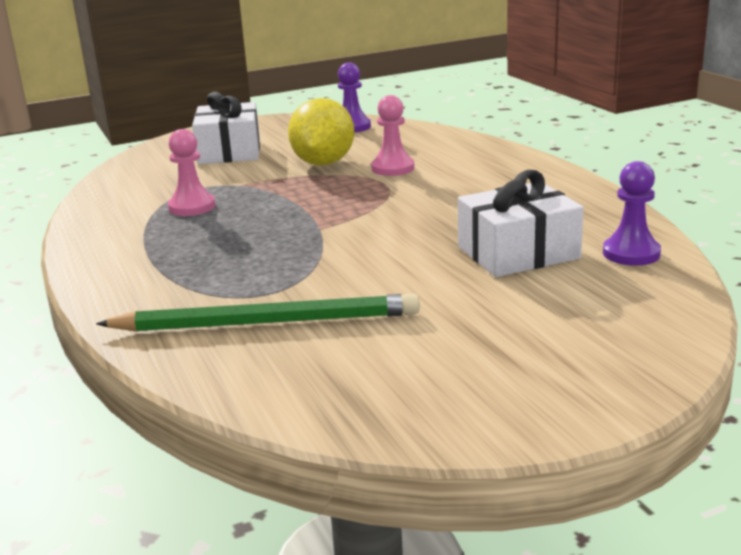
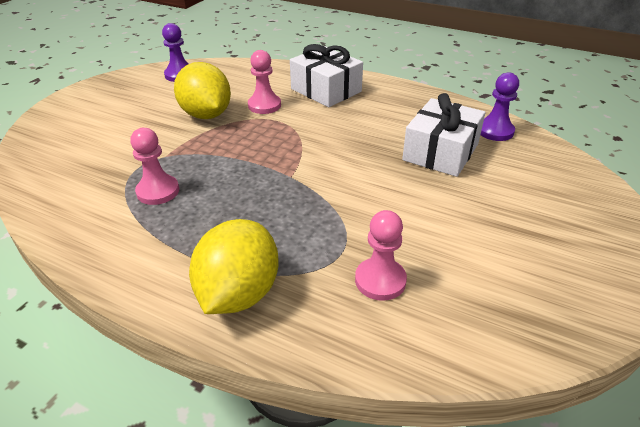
camera: 40 degrees left, 15 degrees up
green pencil [96,294,420,332] -> pink pawn [355,210,407,301]
white gift [192,92,260,164] -> white gift moved to [290,44,363,107]
none -> yellow lemon [189,219,279,314]

